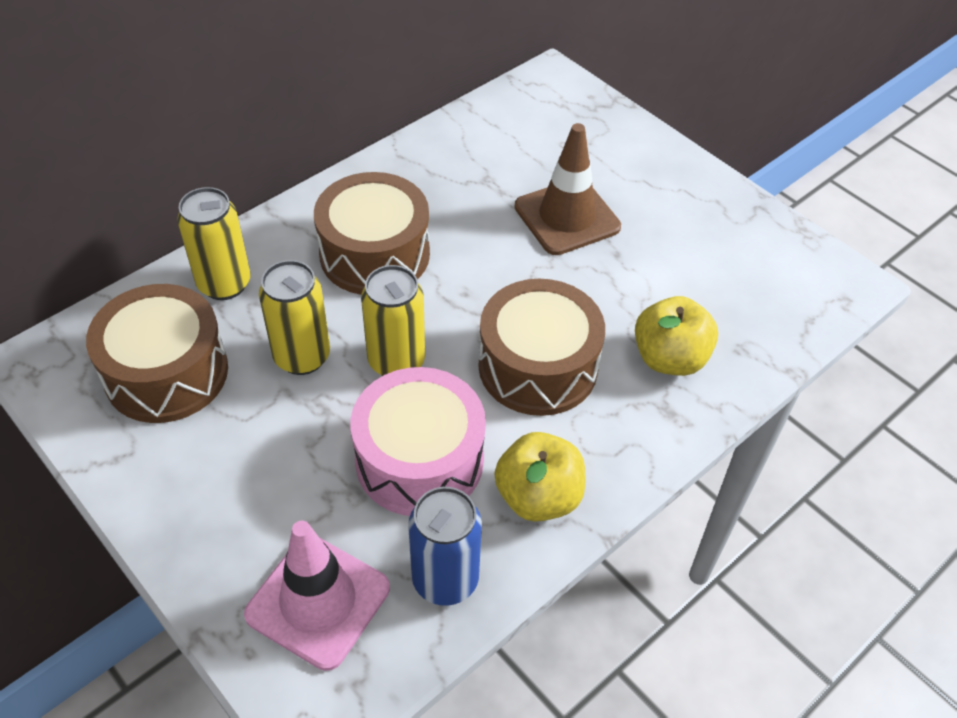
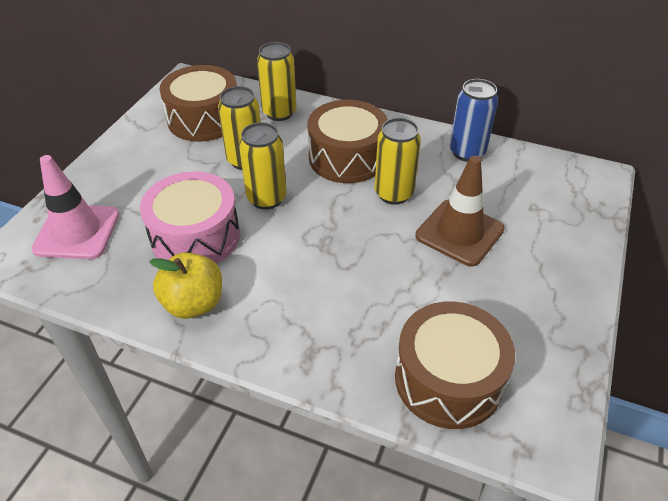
camera: 65 degrees right, 5 degrees down
blue can [408,487,482,606] -> blue can moved to [450,79,498,162]
brown drum [479,279,605,416] -> brown drum moved to [395,301,515,429]
yellow apple [635,296,718,376] -> none
none -> yellow can [375,118,421,205]

